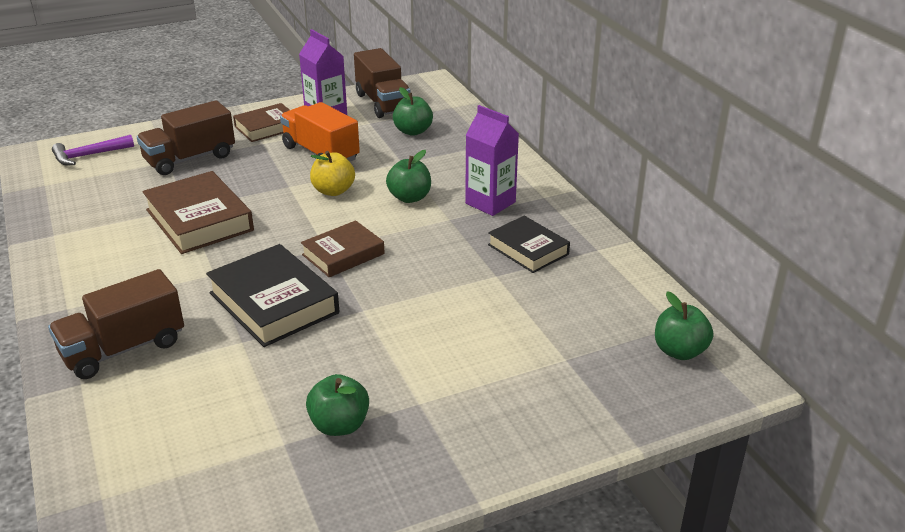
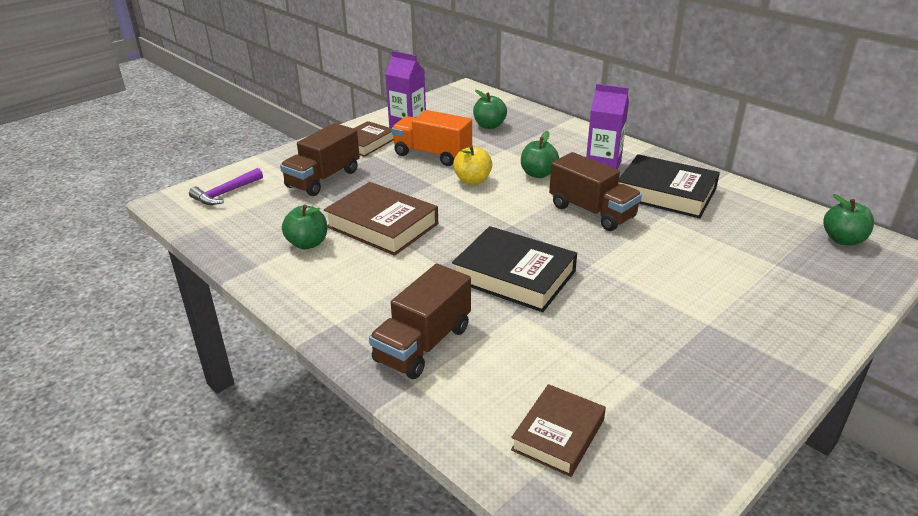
camera: 20 degrees left, 0 degrees up
brown book [301,220,385,277] -> brown book moved to [511,384,606,477]
green apple [306,374,369,436] -> green apple moved to [282,204,327,249]
brown truck [354,48,411,118] -> brown truck moved to [549,152,642,231]
black book [488,216,570,273] -> black book [619,154,720,218], size x1.56

